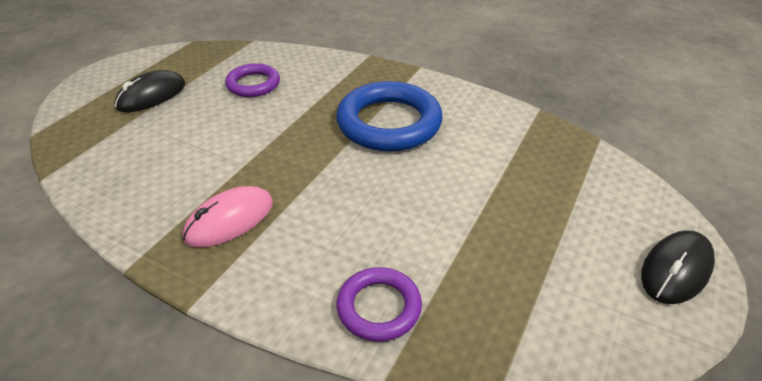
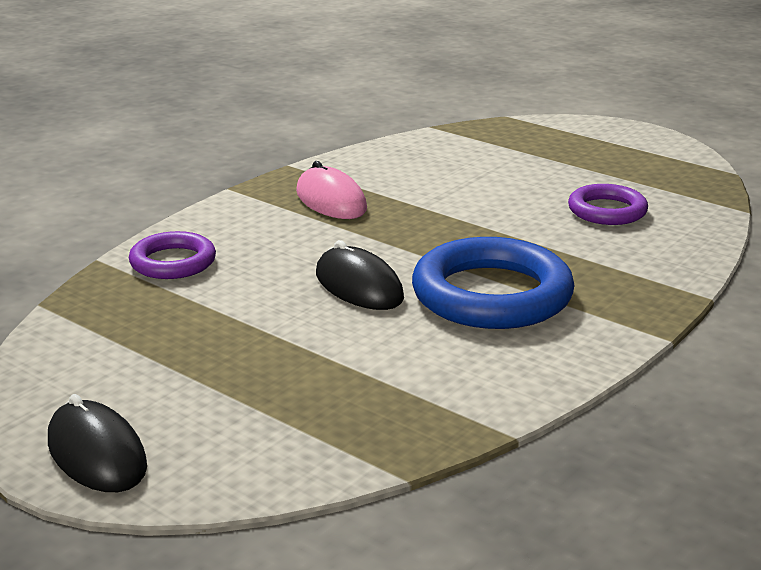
camera: 100 degrees right, 15 degrees down
black mouse [114,70,185,112] -> black mouse moved to [316,240,404,310]

